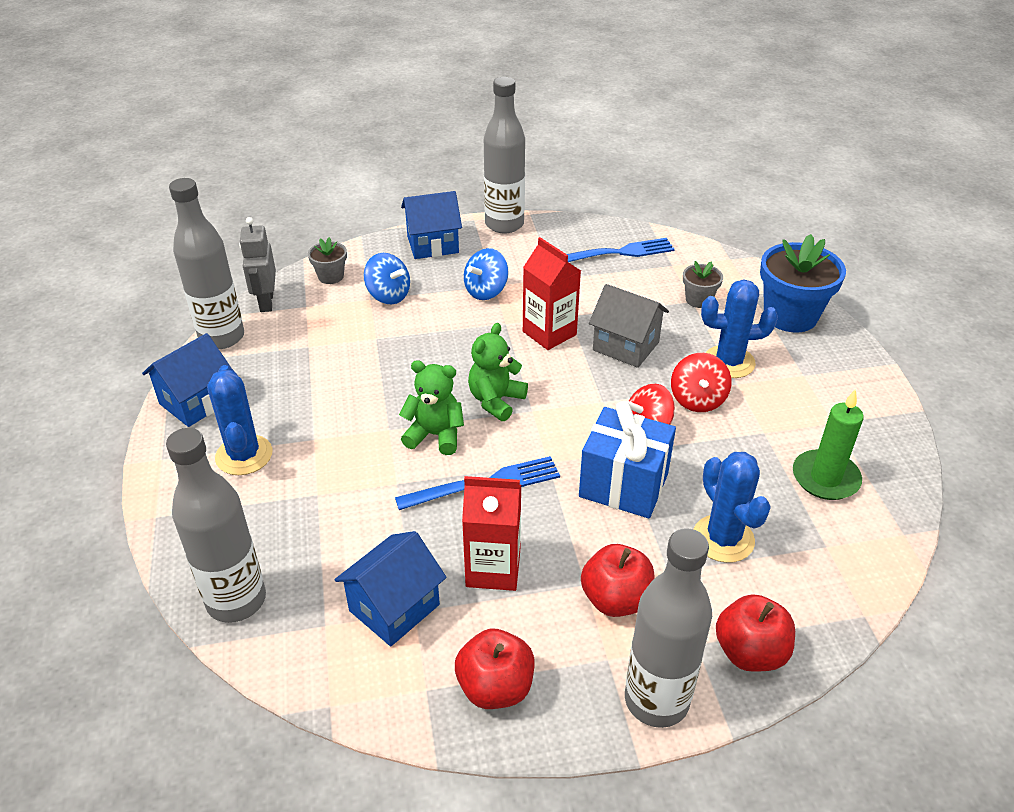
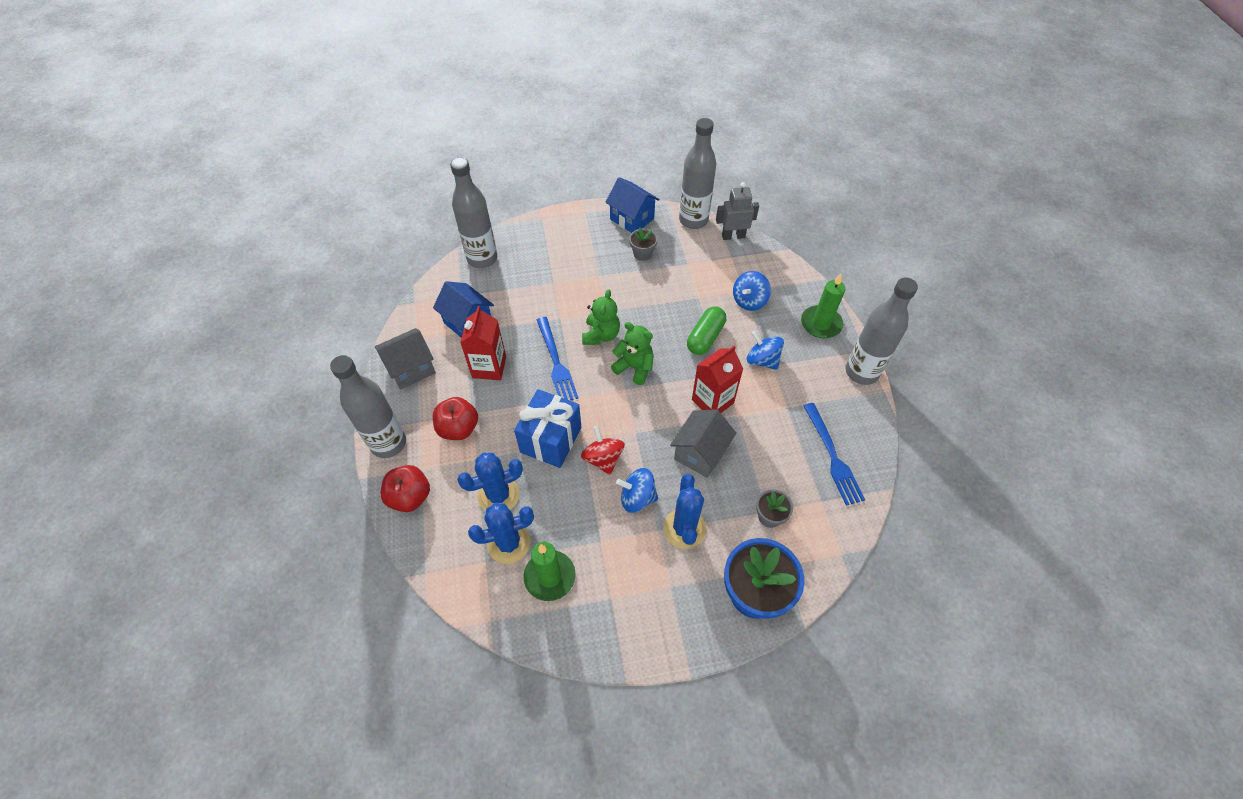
camera: 90 degrees right, 15 degrees up
blue cactus [207,365,272,475] -> blue cactus moved to [468,503,534,564]
grey flower pot [308,237,347,284] -> grey flower pot moved to [629,228,658,261]
blue house [401,191,462,259] -> green candle [801,274,845,338]
red apple [455,629,535,709] -> grey house [375,328,436,390]
red spinning top [671,353,732,412] -> blue spinning top [616,468,658,513]
none -> green capsule [687,306,726,355]

